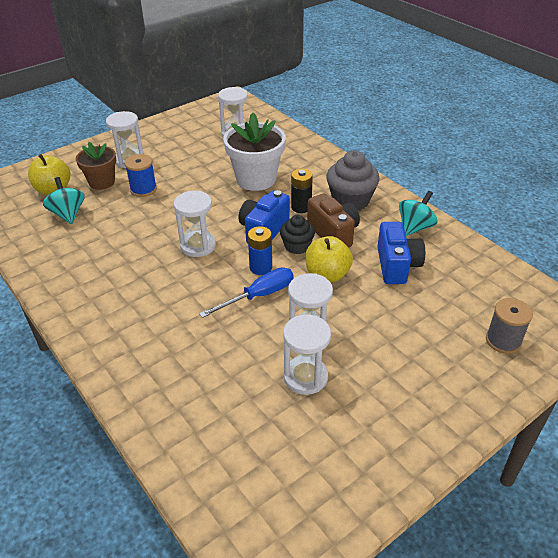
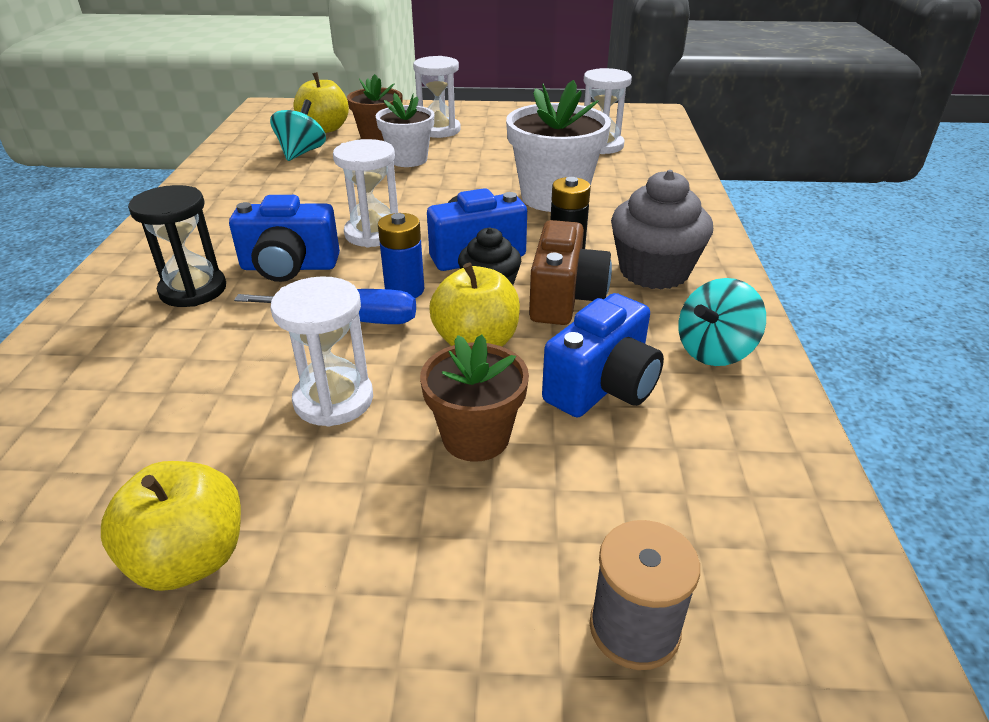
camera: 40 degrees right, 5 degrees down
blue spool [125,154,157,197] -> white flower pot [376,93,434,167]
white hourglass [283,315,331,395] -> none
turquoise spinning top [399,191,437,236] -> turquoise spinning top turned 150 degrees clockwise [678,278,766,366]
none -> yellow apple [101,461,241,591]
none -> black hourglass [128,185,226,307]
none -> blue camera [229,195,340,282]
none -> brown flower pot [420,334,529,462]

